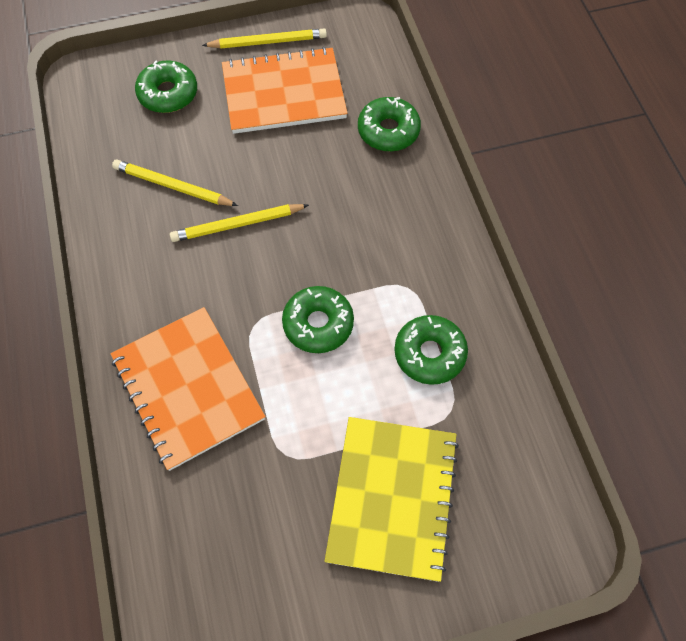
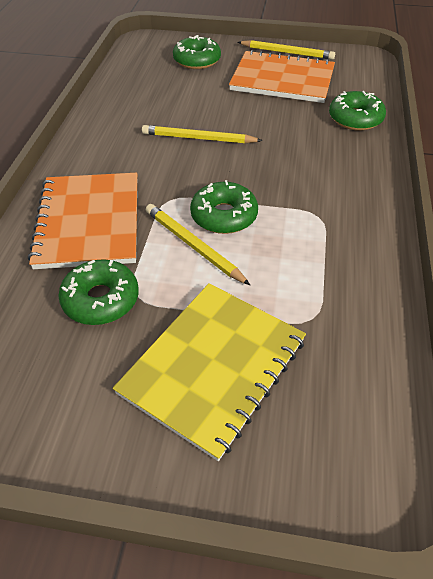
camera: 25 degrees right, 15 degrees down
yellow pencil [112,160,238,206] -> yellow pencil moved to [146,204,250,285]
green donut [394,315,468,385] -> green donut moved to [58,259,139,325]

